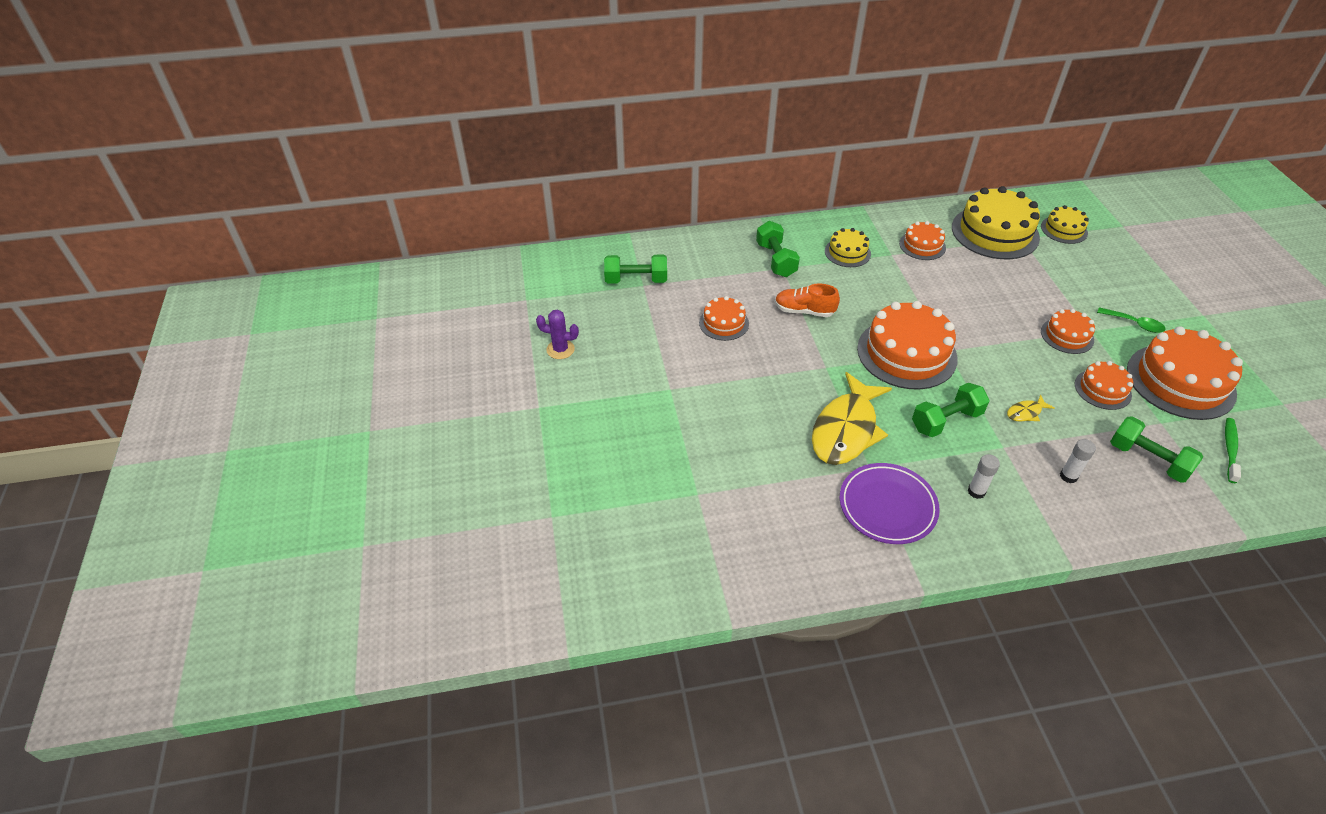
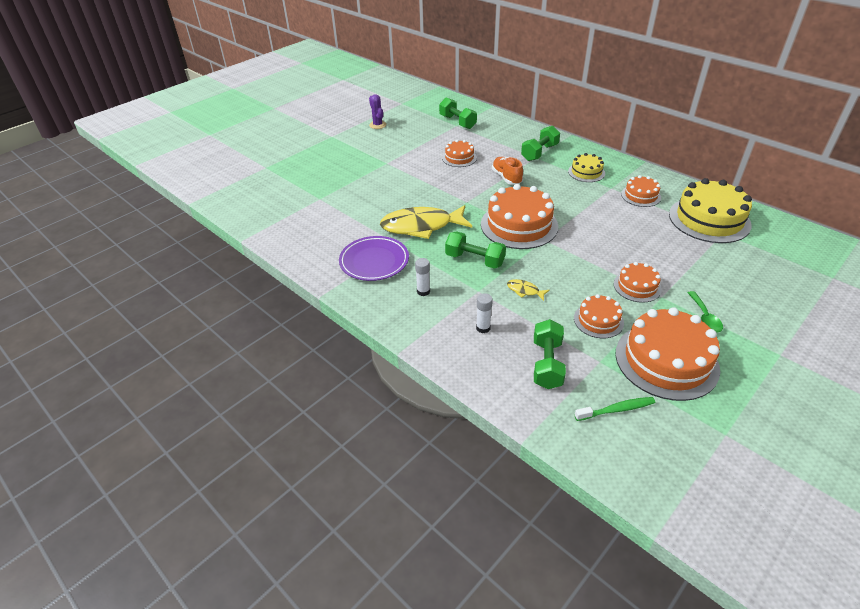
camera: 55 degrees right, 5 degrees down
yellow cake [1041,205,1089,244] -> none

